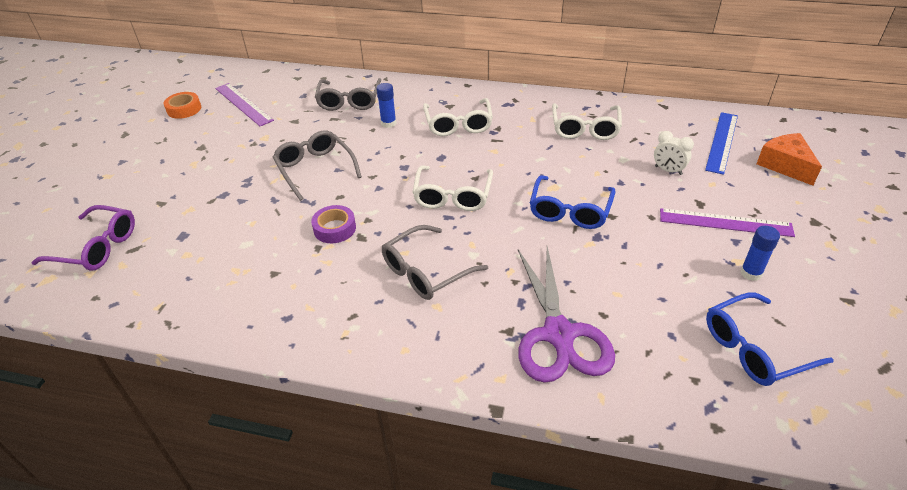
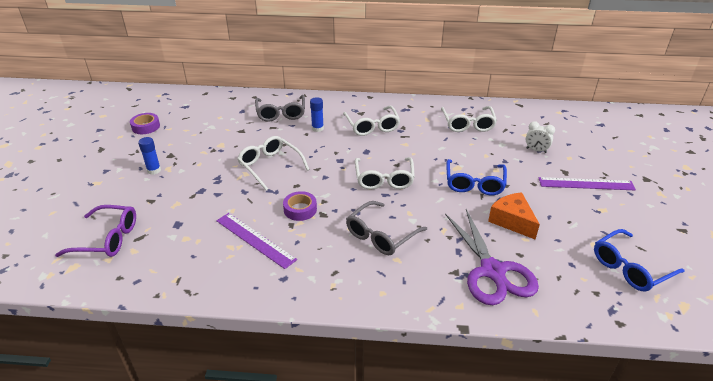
camera: 10 degrees left, 5 degrees down
orange tape [164,92,201,119] -> purple tape [130,113,160,134]
purple ruler [215,83,274,126] -> purple ruler moved to [216,213,297,269]
grey glasses [272,130,362,201] -> white glasses [237,136,309,191]
blue ruler [705,112,738,175] -> none
blue glue stick [740,226,780,281] -> blue glue stick moved to [138,137,161,175]
orange cheese [757,133,822,186] -> orange cheese moved to [488,192,540,240]

